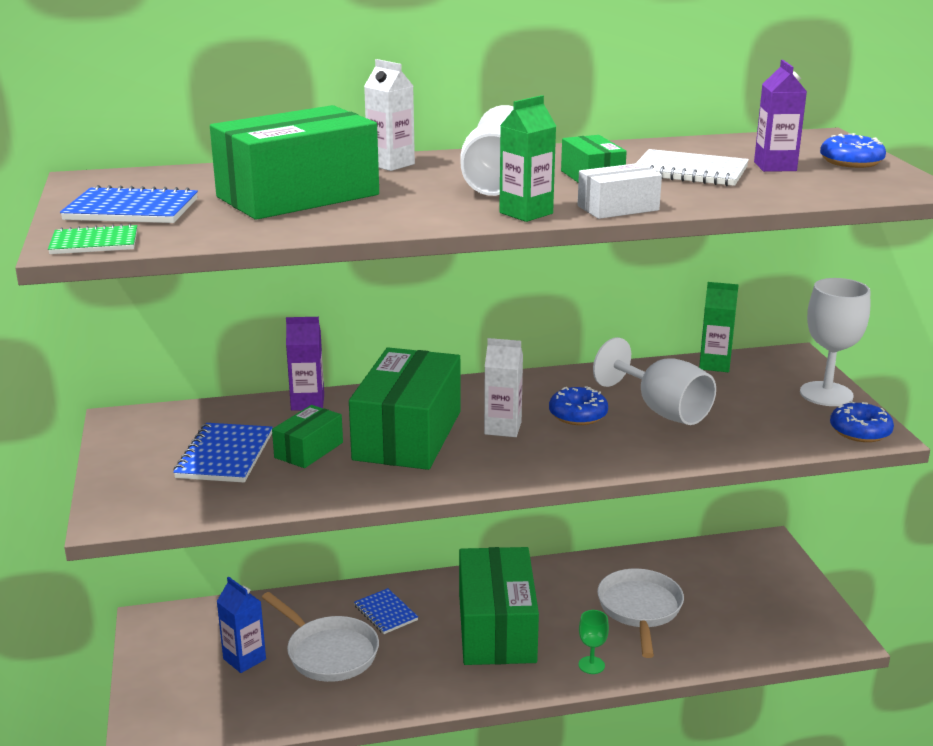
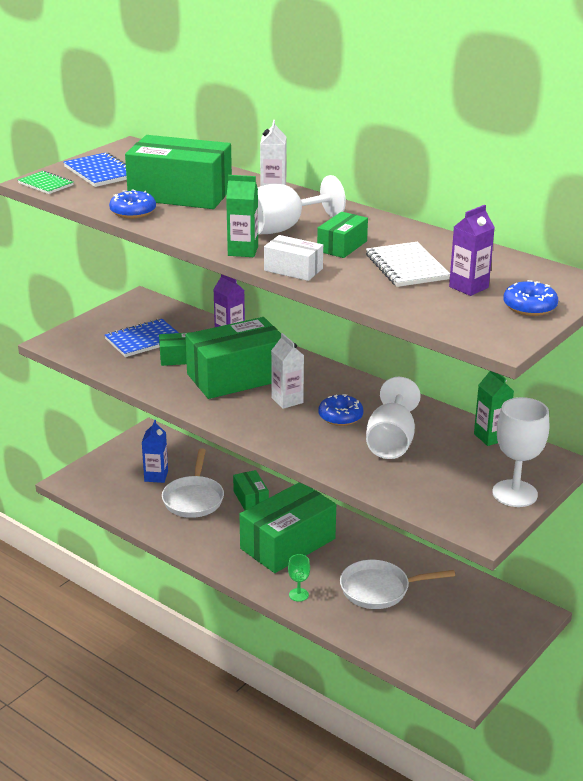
camera: 50 degrees right, 5 degrees up
blue notebook [354,588,418,634] -> green box [233,470,269,510]
white pan [597,569,684,658] -> white pan turned 150 degrees counterclockwise [340,560,455,609]
blue donut [830,401,894,442] -> blue donut moved to [109,189,156,218]

